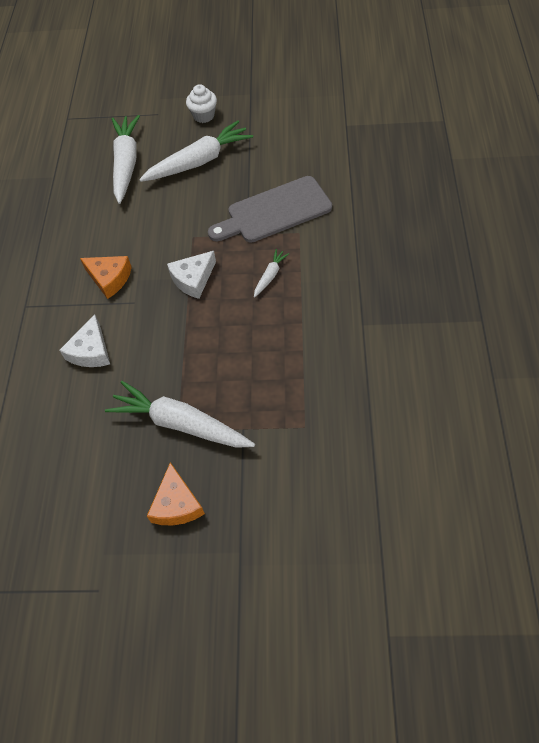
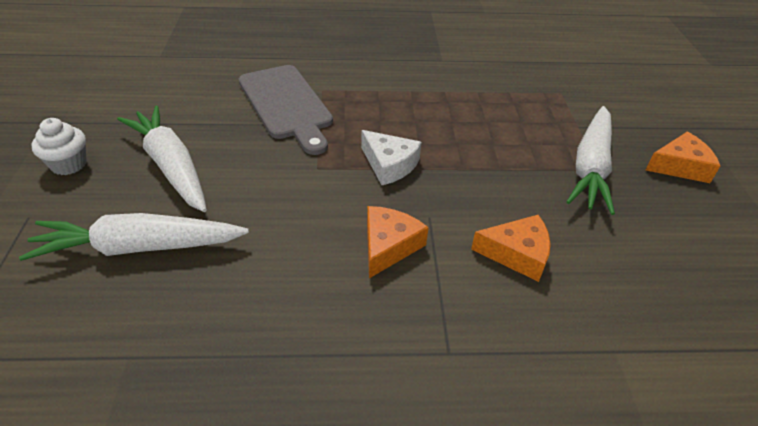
camera: 100 degrees left, 15 degrees down
white cheese [59,314,110,367] -> orange cheese [471,215,551,282]
white carrot [254,249,289,297] -> none

